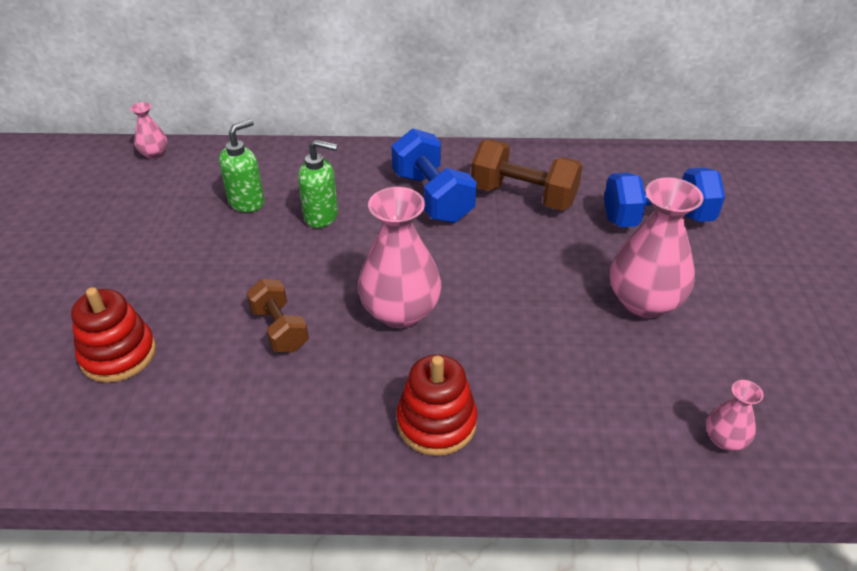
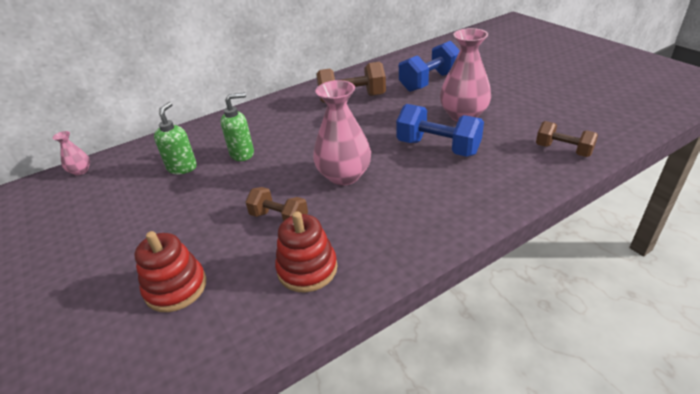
camera: 30 degrees left, 5 degrees down
blue dumbbell [391,129,477,223] -> blue dumbbell moved to [396,104,484,157]
red stacking toy [396,355,477,456] -> red stacking toy moved to [275,211,337,292]
pink vase [706,380,763,451] -> brown dumbbell [536,121,598,157]

